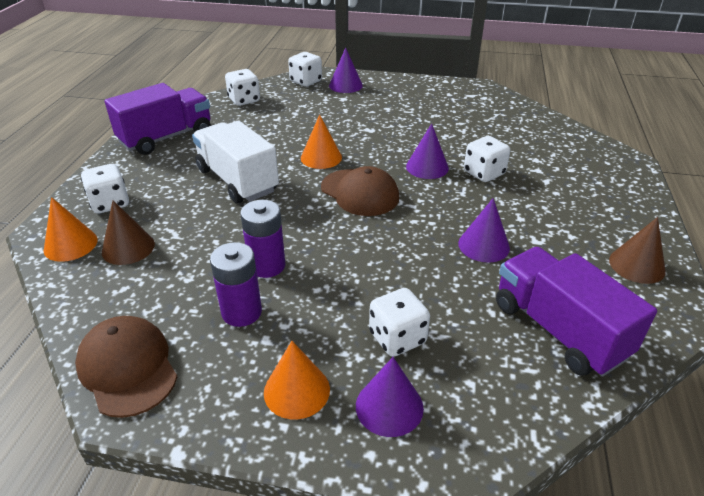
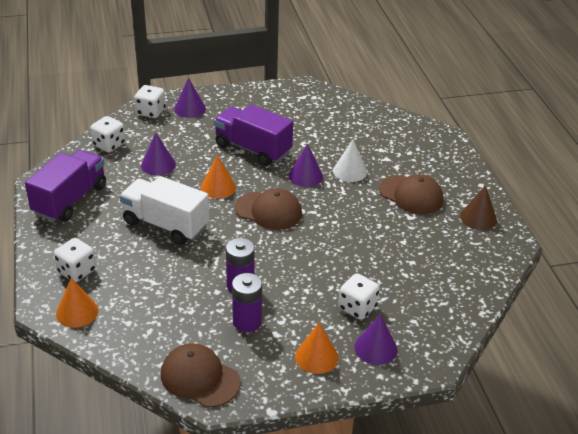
camera: 25 degrees left, 0 degrees up
brown cone [102,201,155,265] -> none
purple cone [458,198,510,263] -> purple cone moved to [141,133,176,175]
white dice [464,136,510,182] -> white cone [333,140,367,182]
purple truck [496,247,657,377] -> purple truck moved to [214,104,293,166]
none -> brown cap [379,175,443,214]

